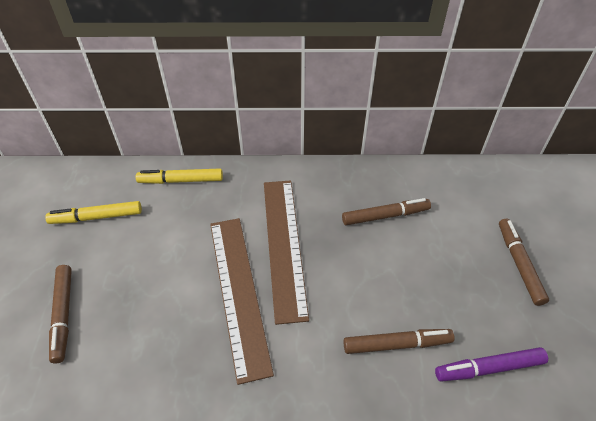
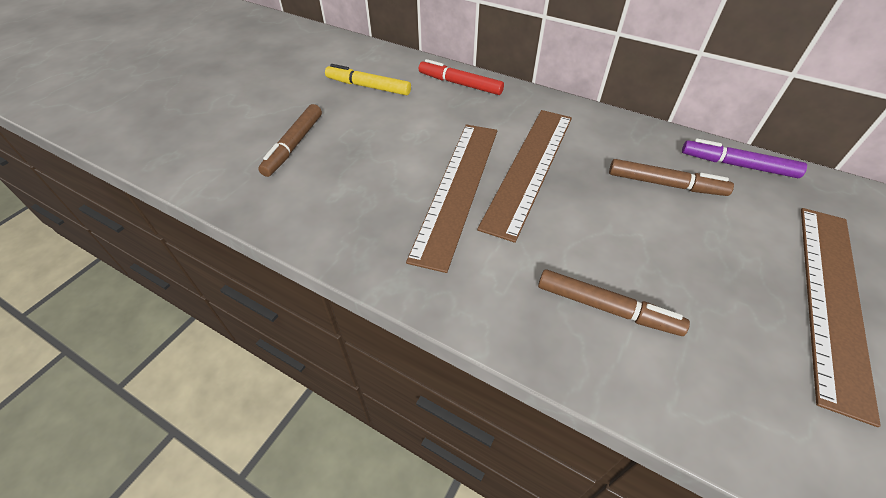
camera: 30 degrees right, 0 degrees up
yellow marker [136,168,223,184] -> red marker [419,59,504,95]
purple marker [435,347,548,382] -> purple marker moved to [682,138,807,178]
brown marker [499,219,549,306] -> brown ruler [801,208,881,427]

